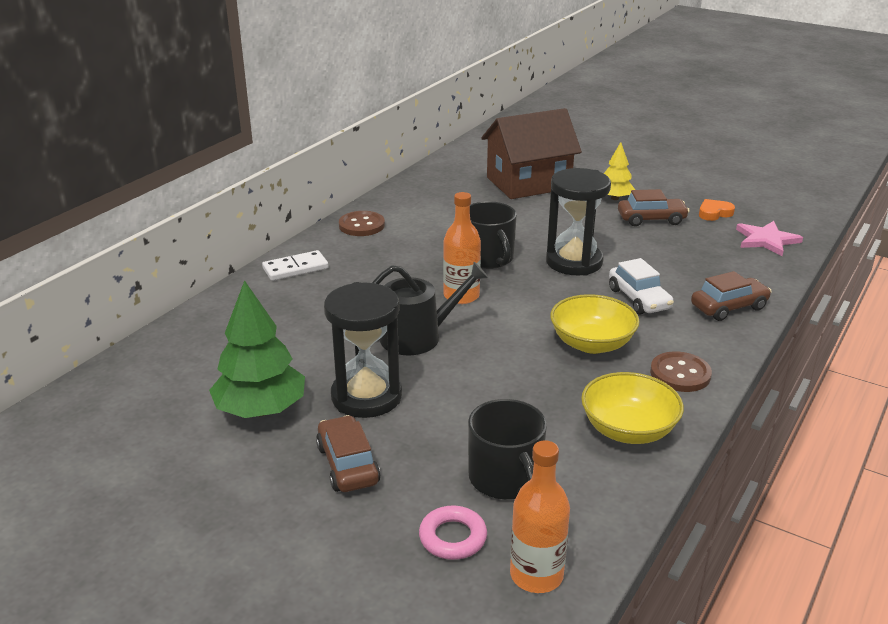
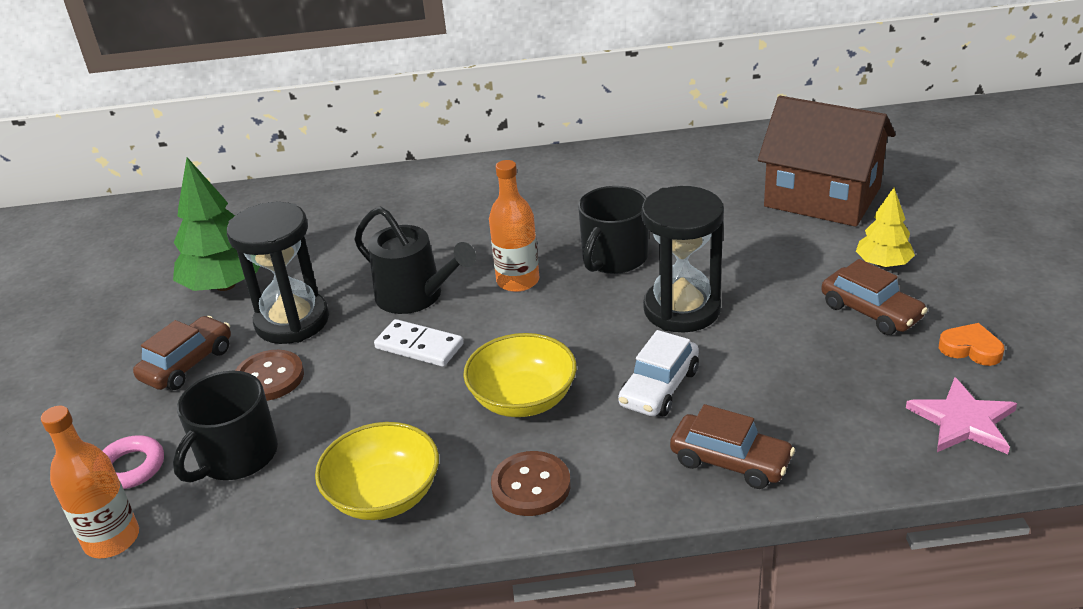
camera: 55 degrees right, 5 degrees up
white domino [262,250,329,281] -> white domino moved to [374,319,463,367]
brown button [339,211,385,236] -> brown button moved to [235,350,304,401]

